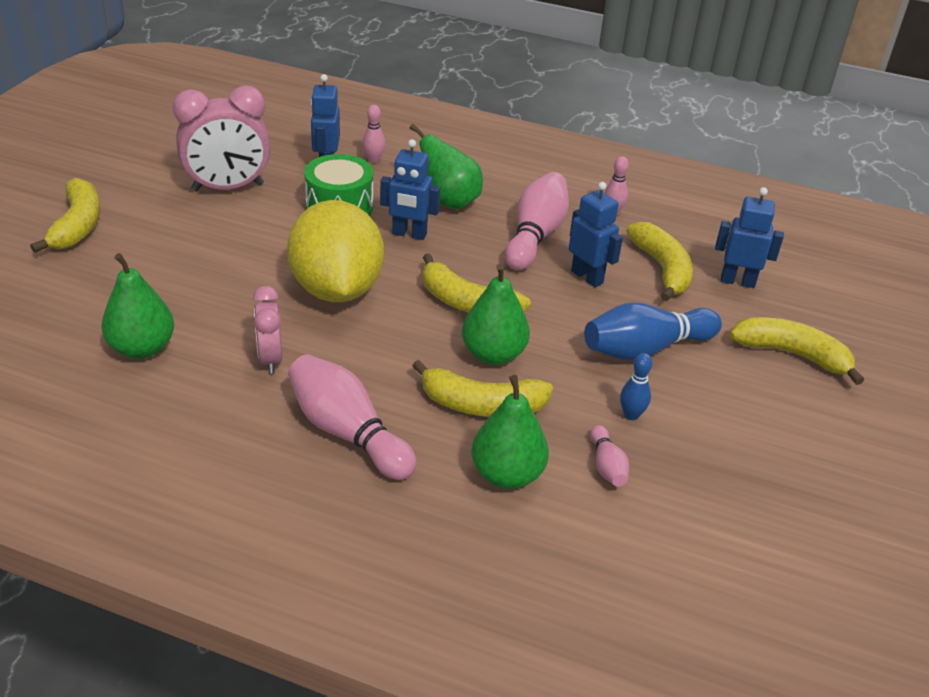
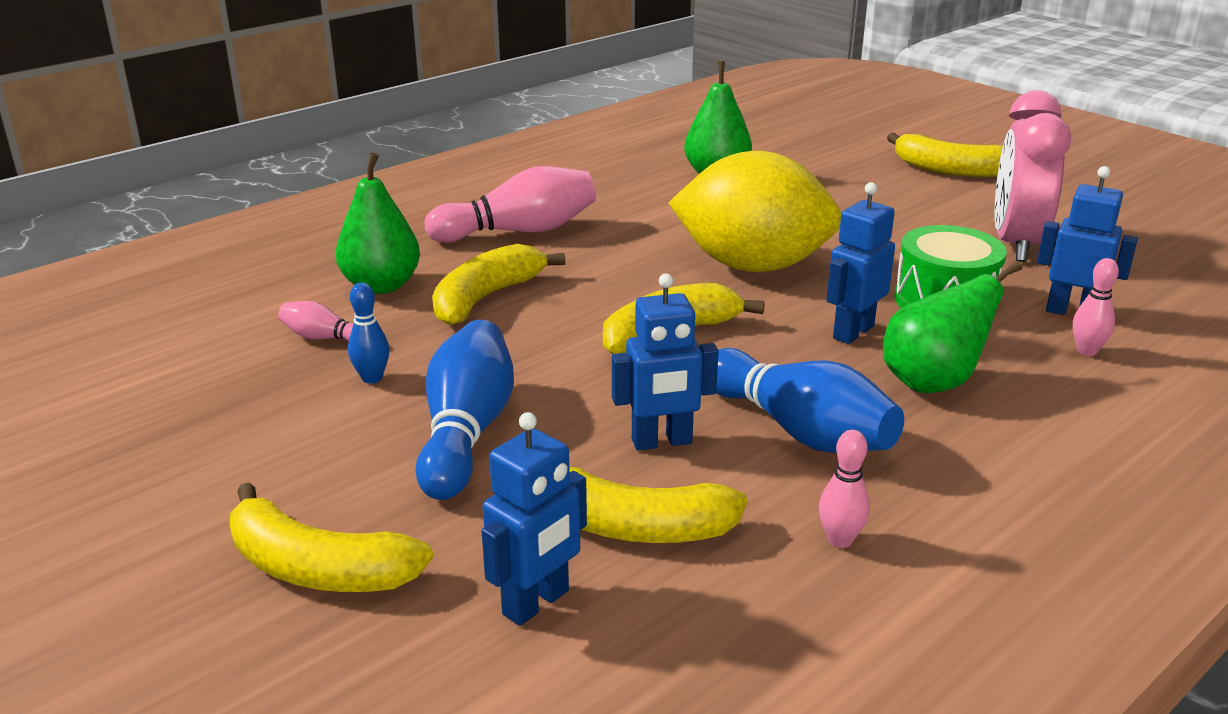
camera: 120 degrees right, 10 degrees down
pink clock [253,286,283,374] -> none
green pear [462,264,530,365] -> none
pink bowling pin [505,172,569,270] -> blue bowling pin [716,348,904,453]
yellow banana [730,317,864,385] -> yellow banana turned 60 degrees clockwise [230,482,433,592]

